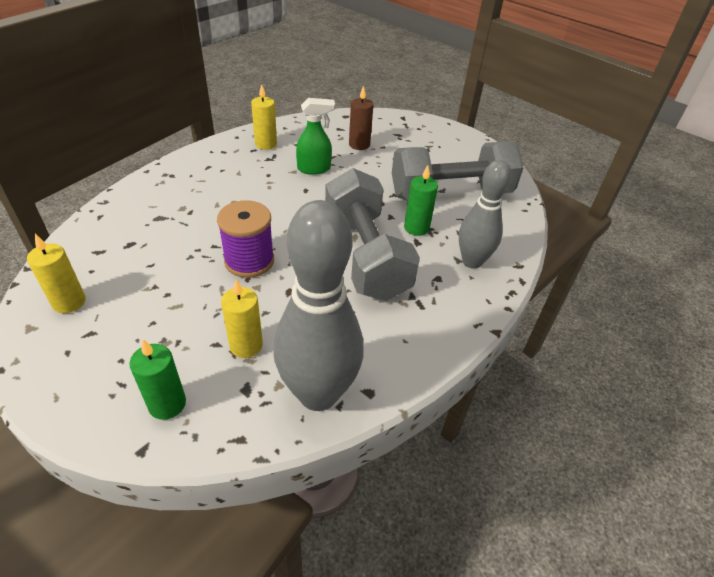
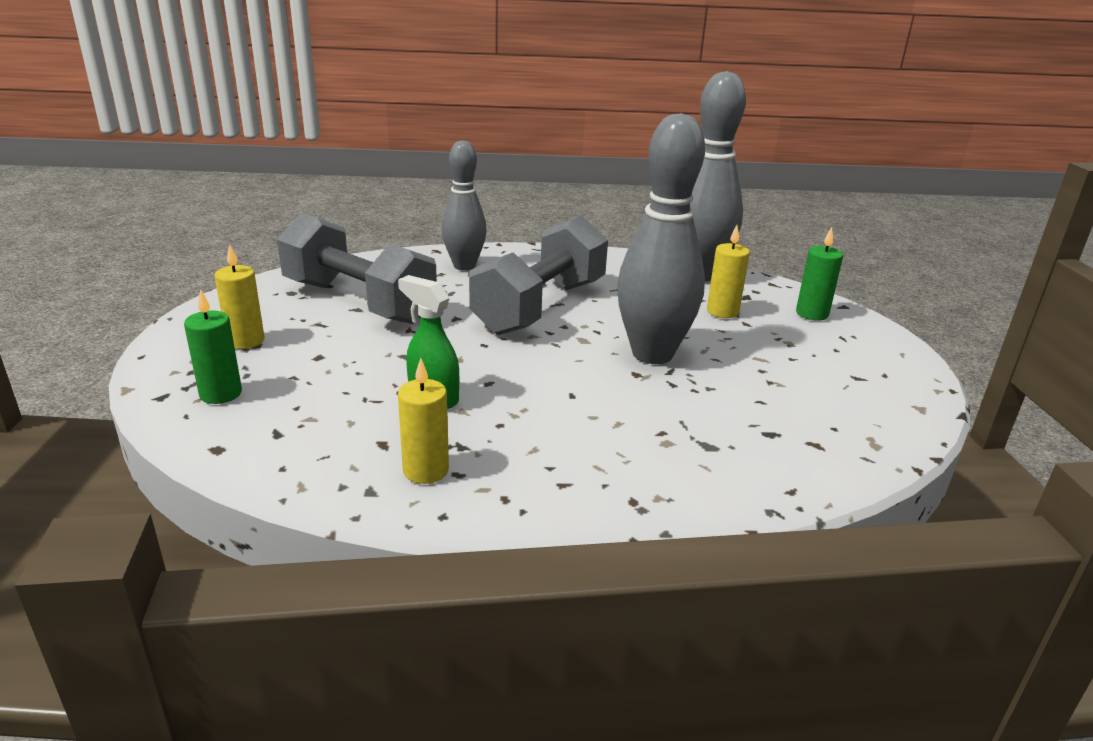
camera: 130 degrees left, 15 degrees down
yellow candle [27,234,86,313] -> yellow candle moved to [215,244,265,349]
purple spool [217,200,274,278] -> grey bowling pin [617,113,705,364]
brown candle [349,86,373,150] -> none
green candle [404,165,438,236] -> green candle moved to [184,289,242,404]

